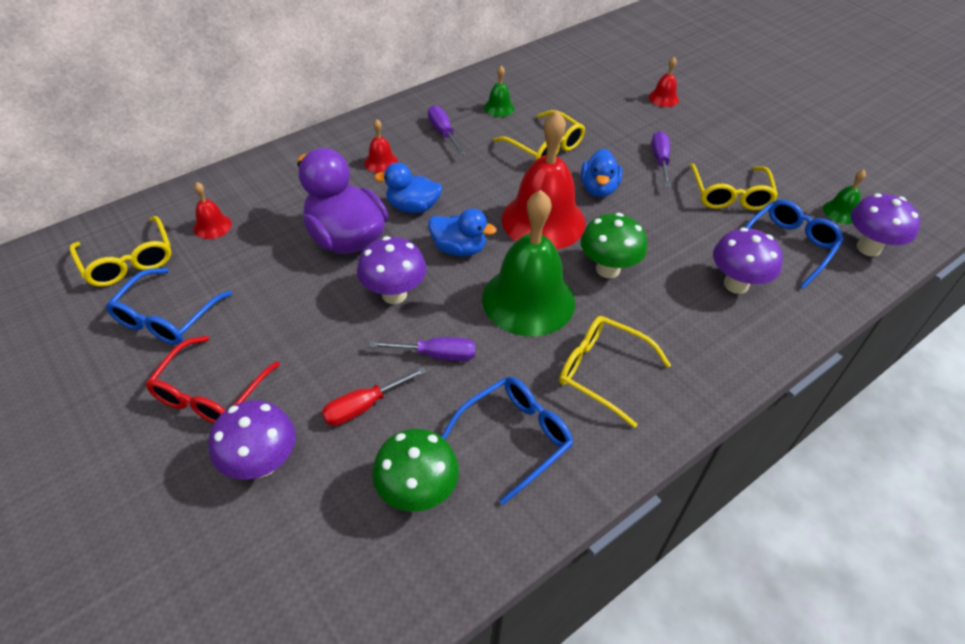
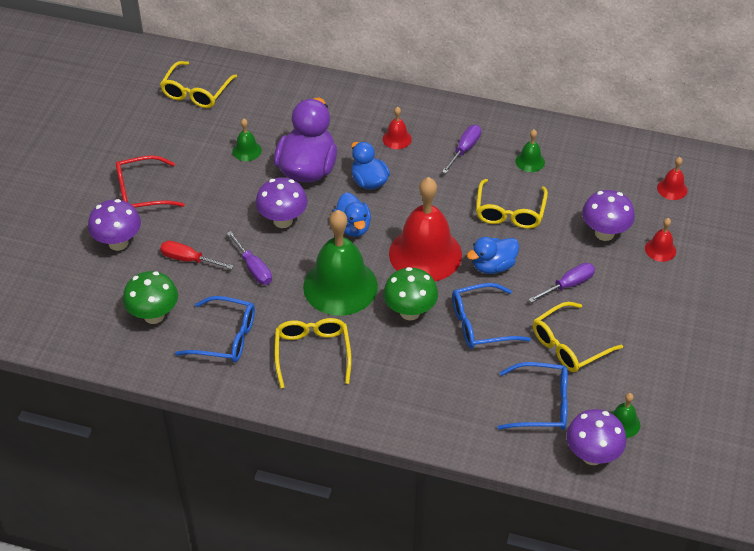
camera: 55 degrees right, 0 degrees up
blue glasses [106,268,232,345] -> blue glasses moved to [452,283,531,349]
red bell [193,182,232,239] -> red bell moved to [657,157,687,200]
purple mushroom [713,227,783,294] -> purple mushroom moved to [582,190,635,241]
none -> green bell [232,119,262,161]

